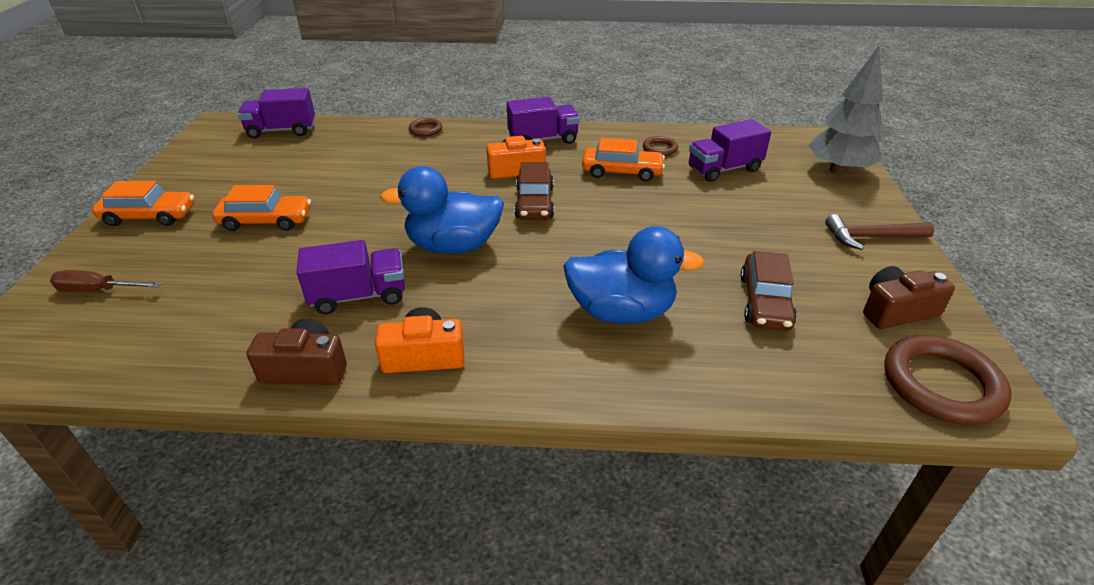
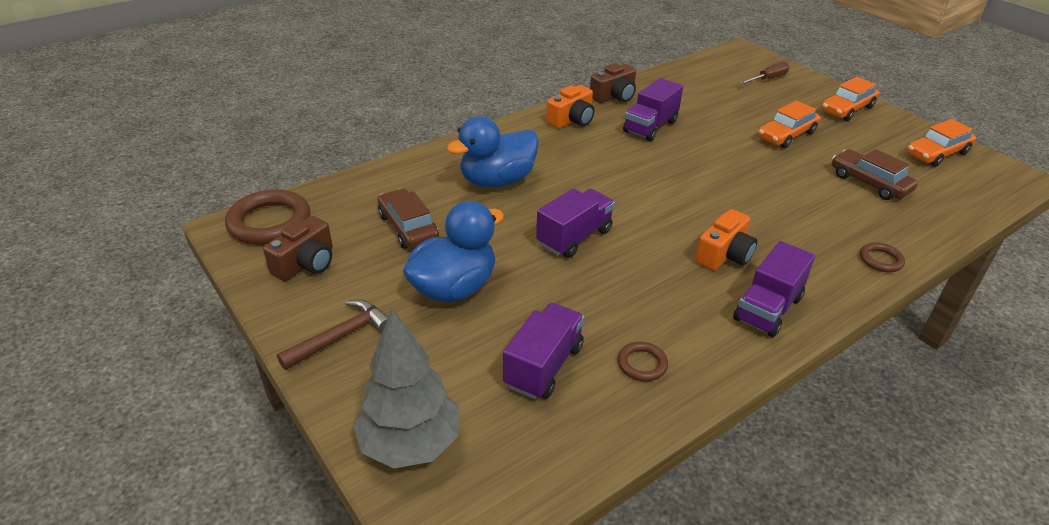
camera: 140 degrees right, 0 degrees up
purple truck [238,88,315,139] -> purple truck moved to [536,188,615,258]
blue duck [380,166,504,254] -> blue duck moved to [403,201,504,303]
brown car [514,162,554,220] -> brown car moved to [832,149,918,200]
orange car [582,138,665,182] -> orange car moved to [907,119,976,167]

